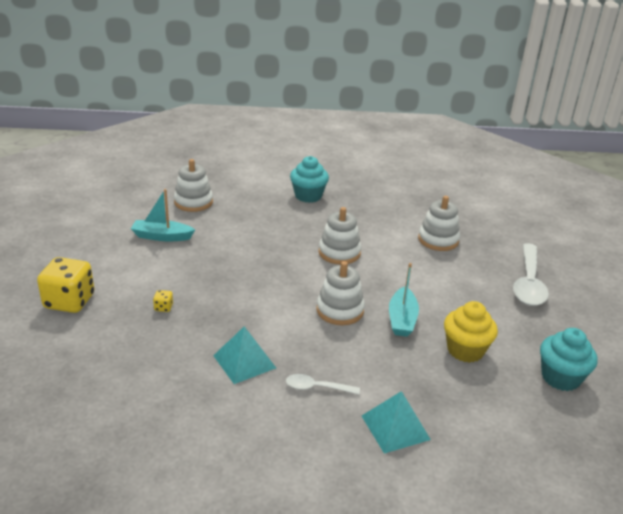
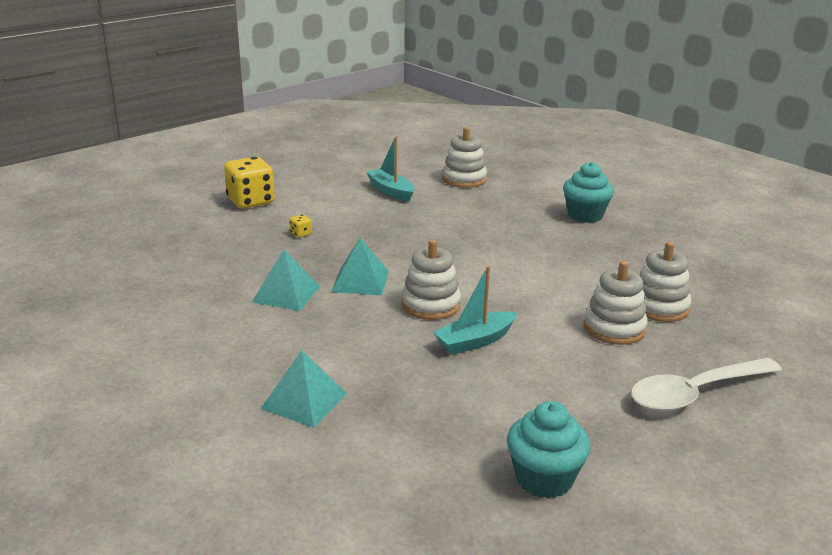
camera: 50 degrees right, 5 degrees down
white spoon [286,374,360,394] -> none
white stacking toy [319,207,361,265] -> white stacking toy moved to [584,261,648,345]
yellow cupcake [444,301,498,363] -> none
none -> turquoise pyramid [331,238,389,296]

